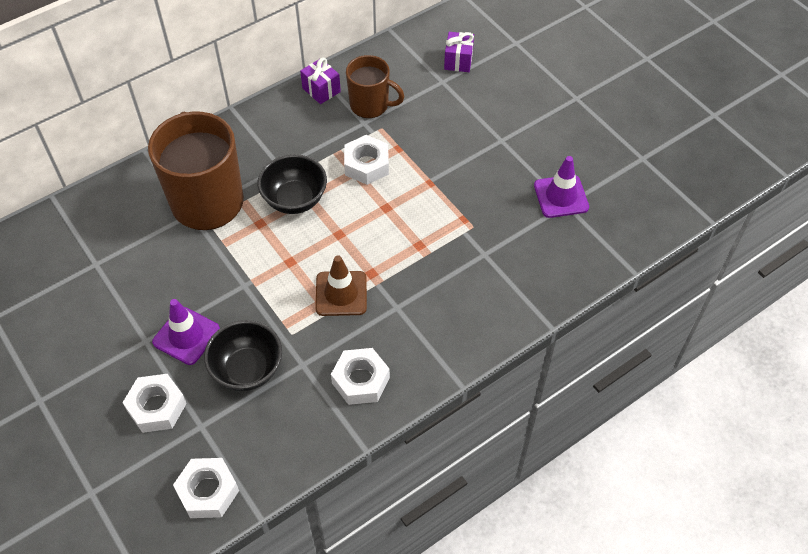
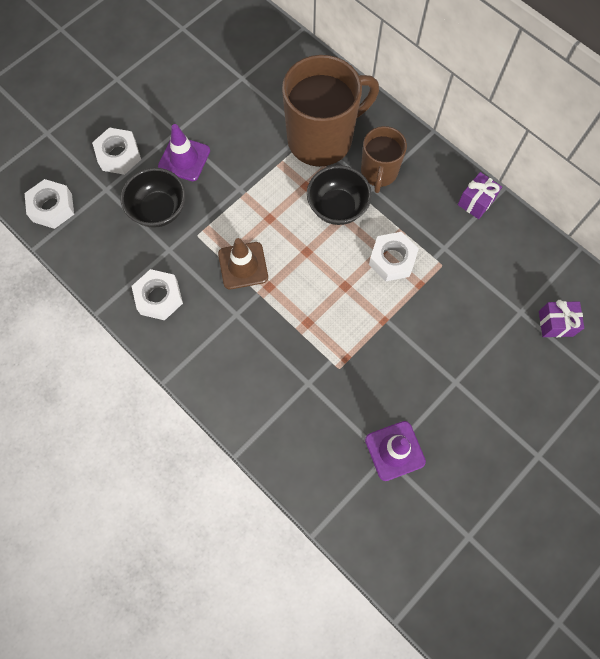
camera: 80 degrees right, 15 degrees up
brown mug [346,55,405,118] -> brown mug moved to [361,126,407,193]

